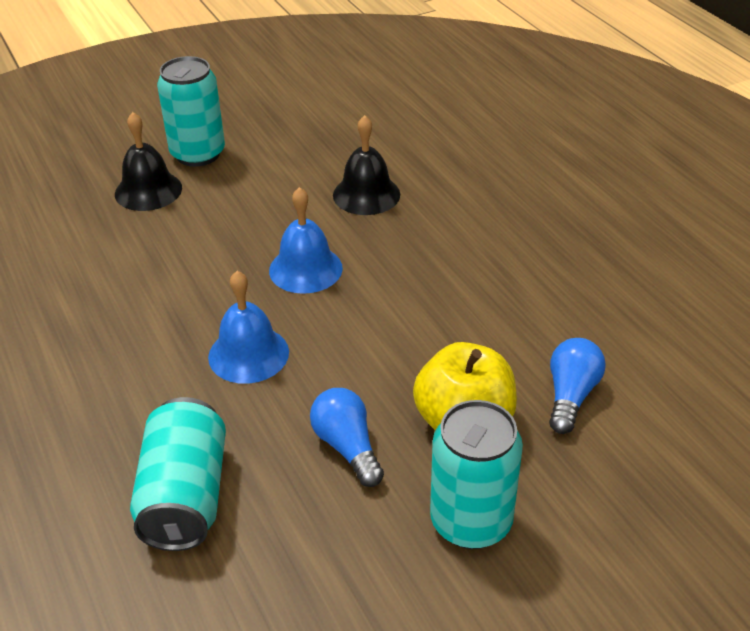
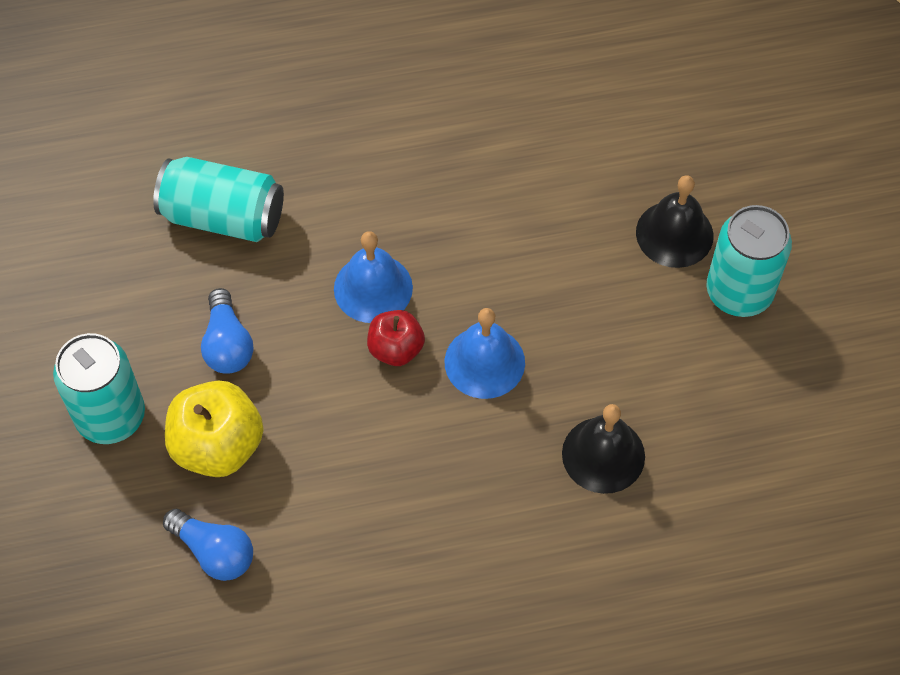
camera: 105 degrees right, 20 degrees up
blue light bulb [310,388,384,487] -> blue light bulb turned 90 degrees clockwise [201,288,254,374]
none -> red apple [367,310,425,366]

